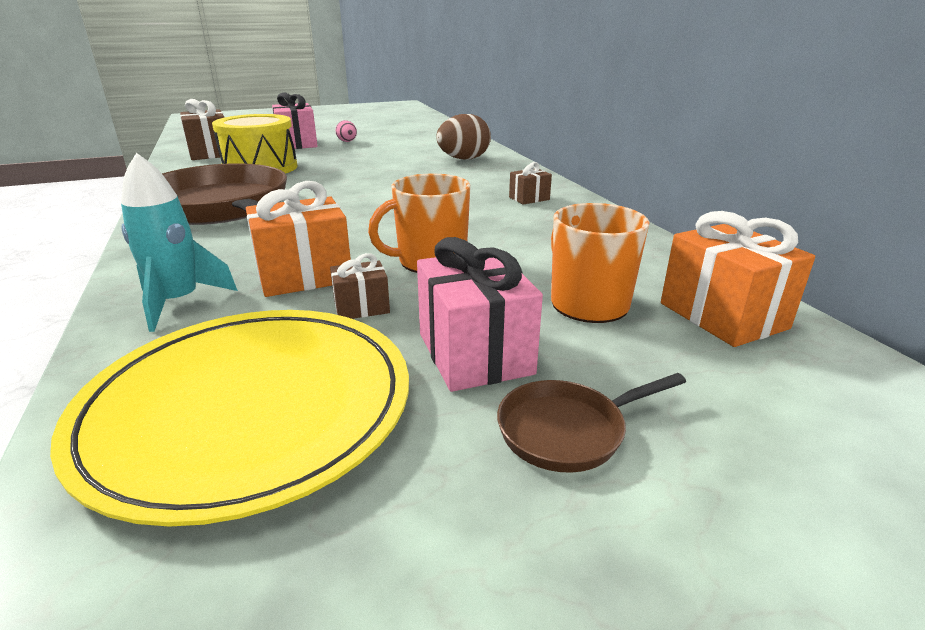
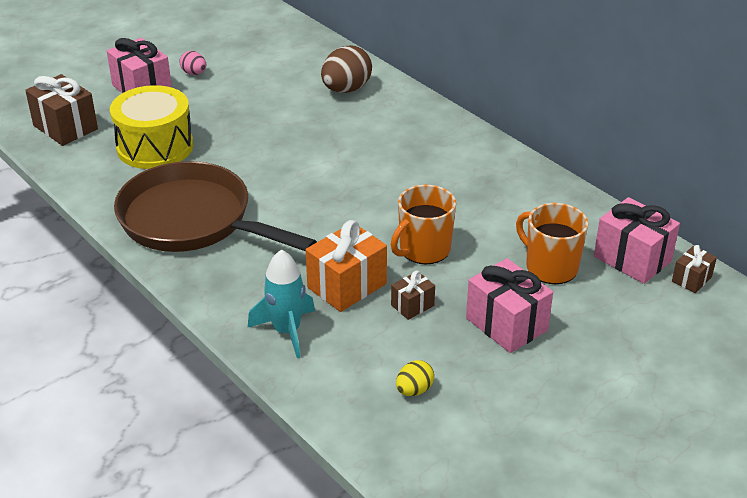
camera: 20 degrees left, 10 degrees up
yellow plate [50,310,409,527] -> yellow egg [396,360,434,396]
brown pan [497,373,686,473] -> none
brown gift [509,162,552,205] -> brown gift moved to [672,245,717,293]
orange gift [661,211,815,347] -> pink gift [594,197,680,284]

